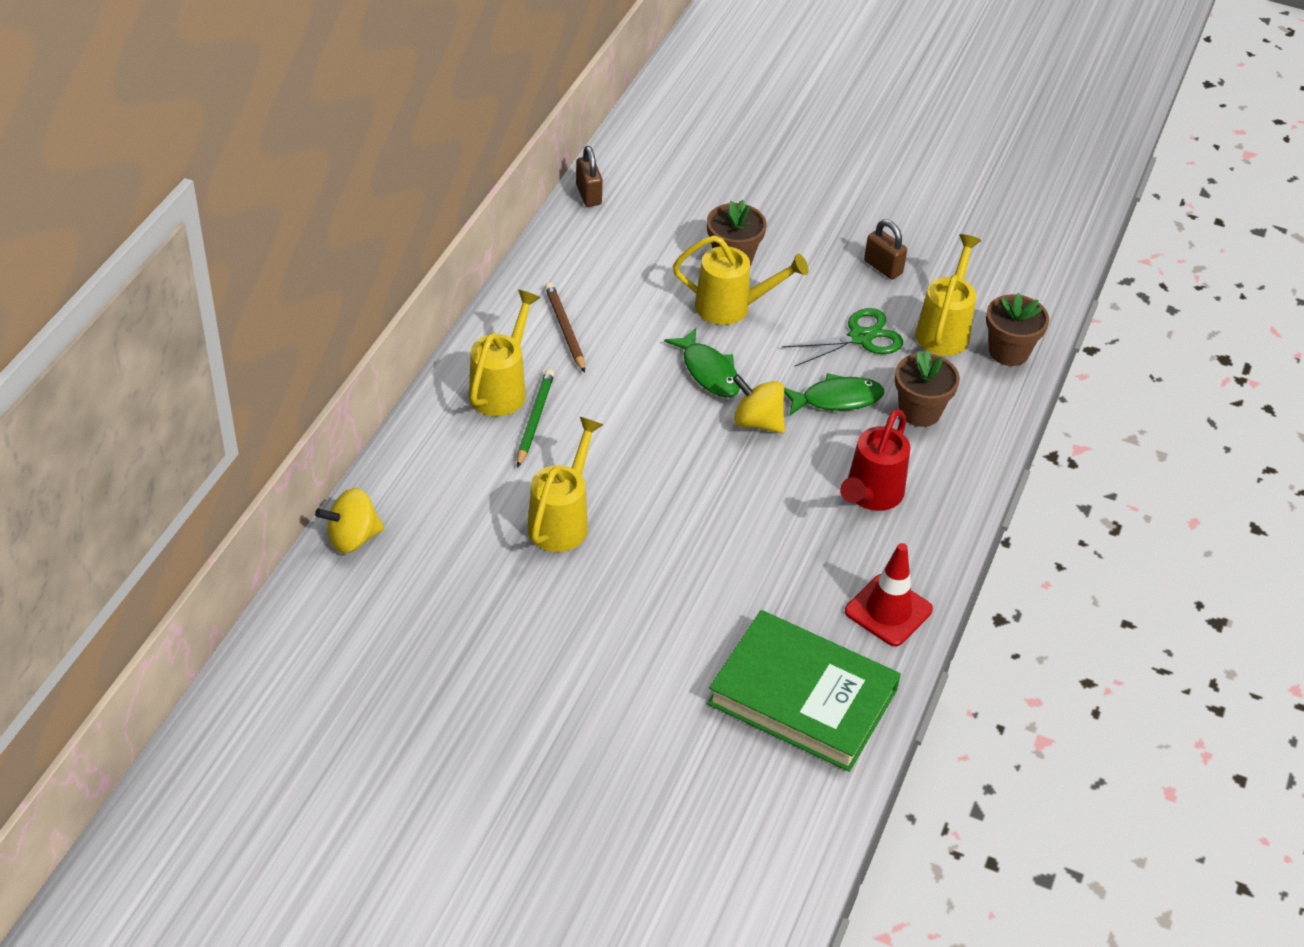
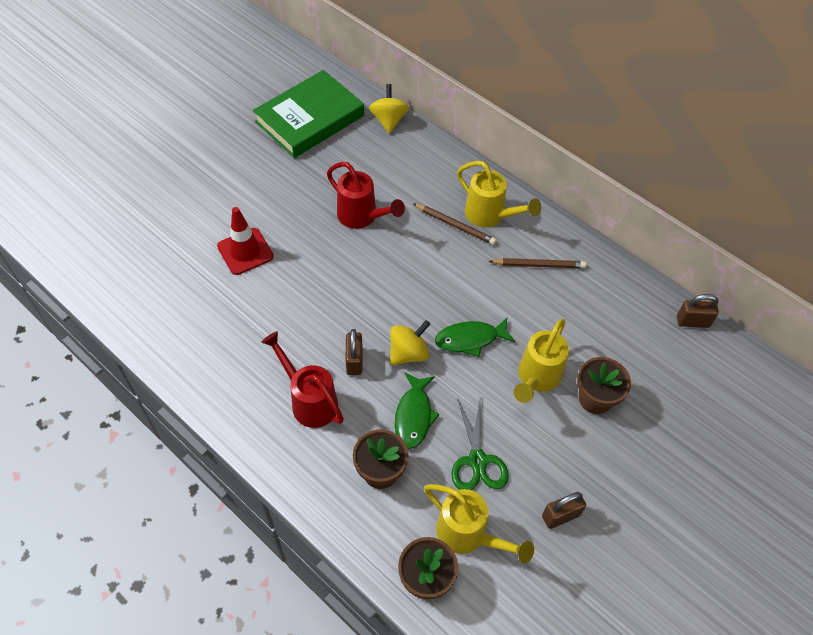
camera: 110 degrees right, 10 degrees up
green pencil [517,369,554,468] -> brown pencil [413,203,497,245]
yellow watering can [527,417,604,552] -> red watering can [327,162,405,229]
green book [707,610,901,772] -> green book moved to [253,70,364,158]
red traffic cone [845,543,933,646] -> red traffic cone moved to [217,207,274,275]
none -> brown padlock [345,329,363,375]

